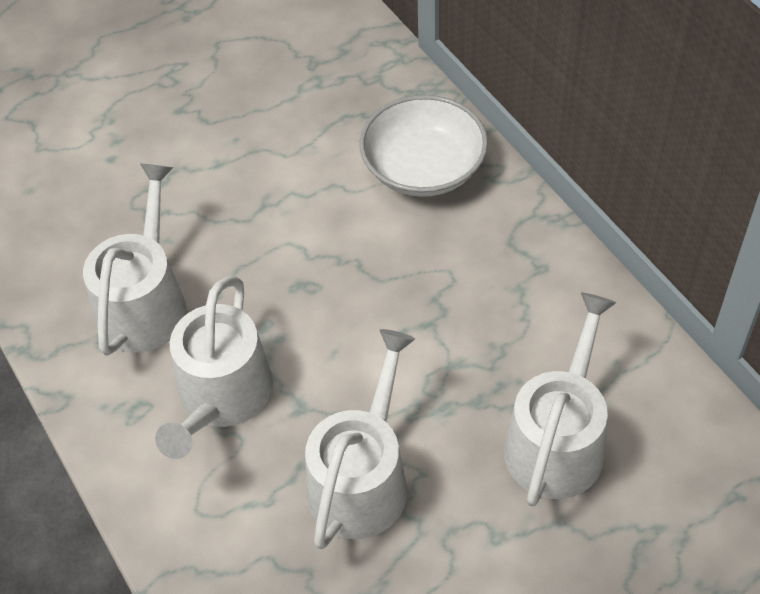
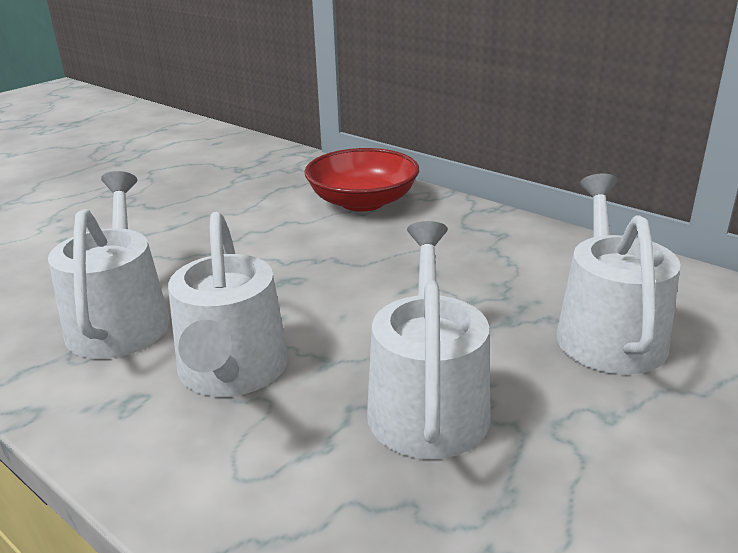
camera: 20 degrees left, 25 degrees down
white bowl [360,95,488,197] -> red bowl [304,148,419,212]

